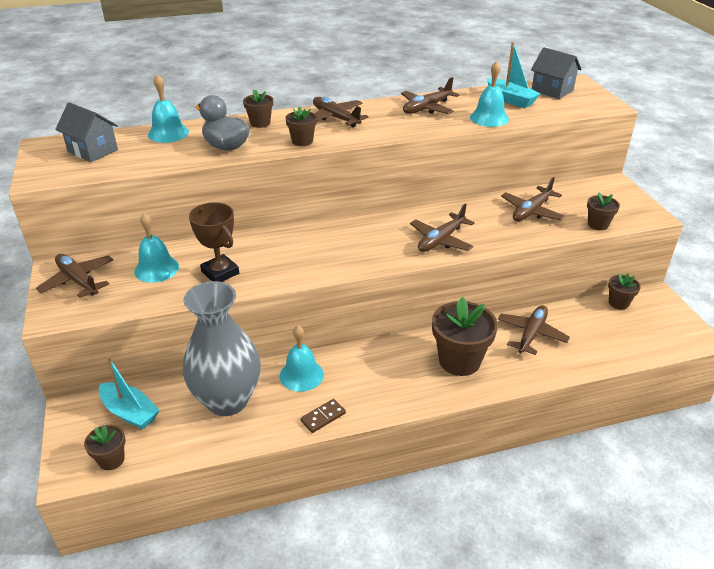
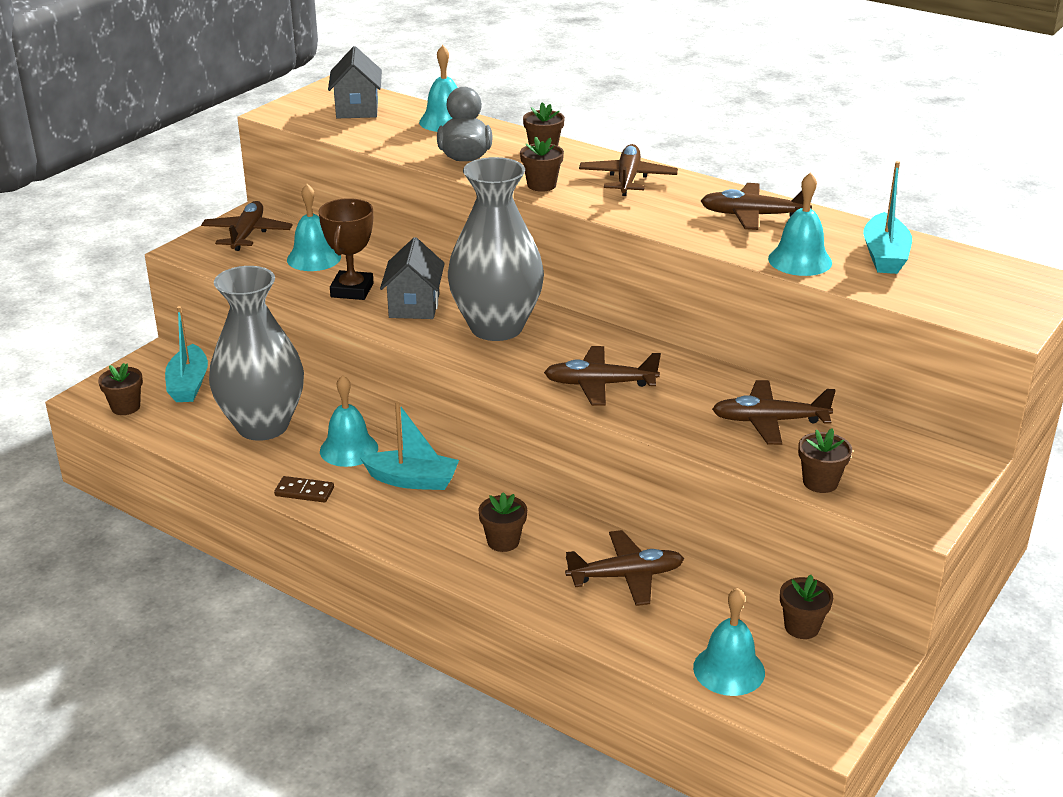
camera: 50 degrees right, 5 degrees down
brown flower pot [432,297,498,376] -> brown flower pot [478,492,527,552], size x0.52
grey house [531,47,582,99] -> grey house moved to [380,237,445,319]
none -> turquoise boat [360,402,459,490]
none -> grey vase [448,157,544,341]
none -> turquoise bell [693,588,765,696]

